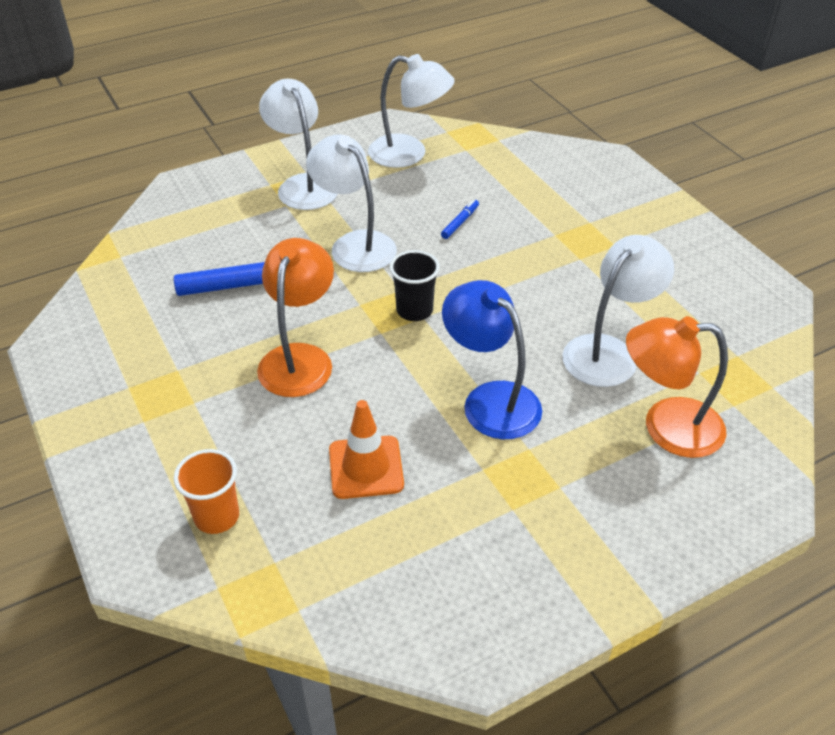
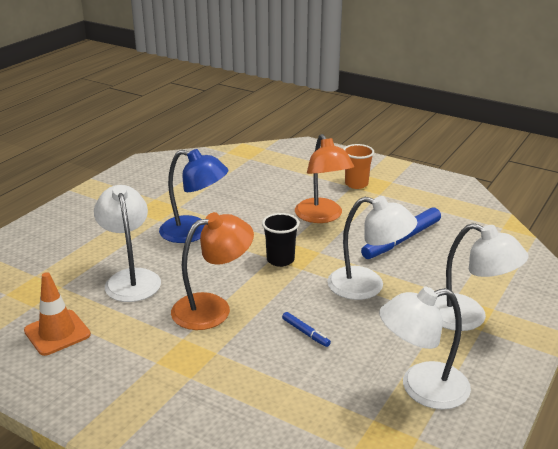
camera: 150 degrees right, 15 degrees down
orange cup [174,449,239,534] -> orange cup moved to [344,144,374,189]
orange traffic cone [329,400,404,499] -> orange traffic cone moved to [24,272,91,356]
blue marker [441,199,479,239] -> blue marker turned 45 degrees counterclockwise [282,312,331,347]
white lamp [562,235,674,387] -> white lamp turned 150 degrees clockwise [94,185,161,302]
orange lamp [626,316,728,458] -> orange lamp moved to [171,212,254,330]

